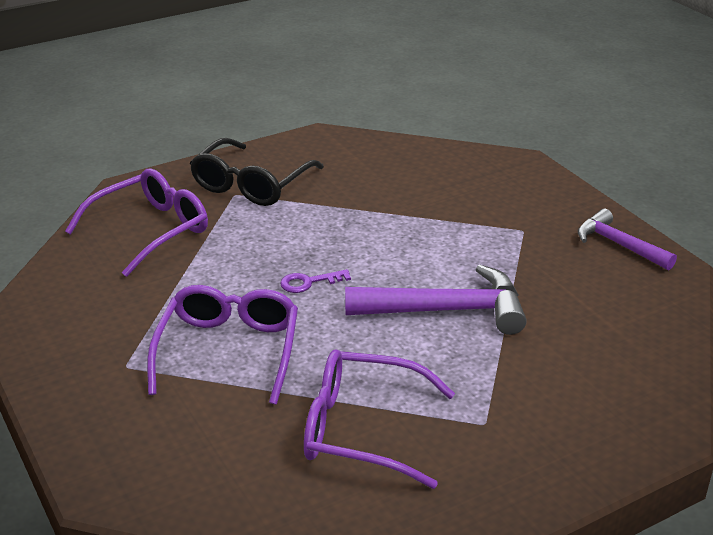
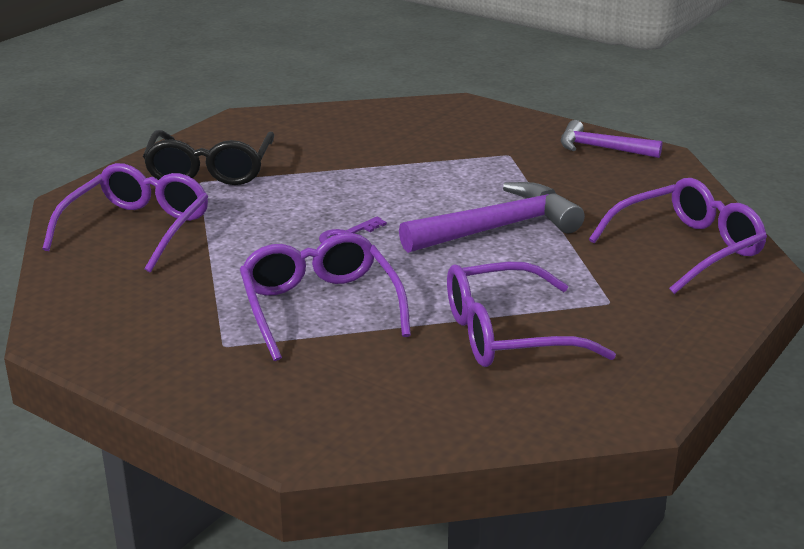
camera: 25 degrees left, 5 degrees down
none -> purple glasses [589,178,767,294]

